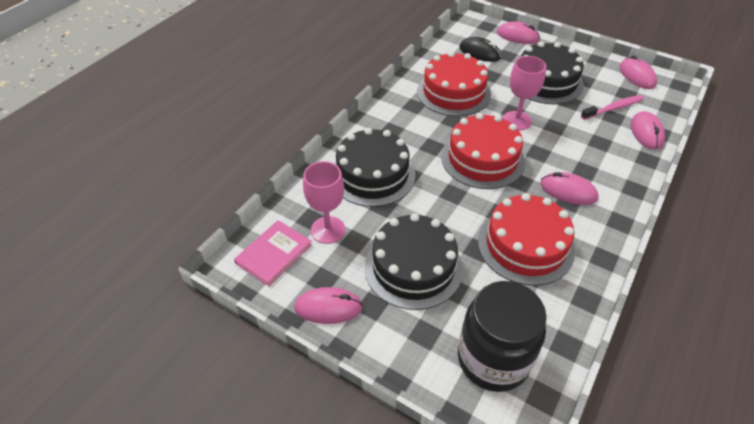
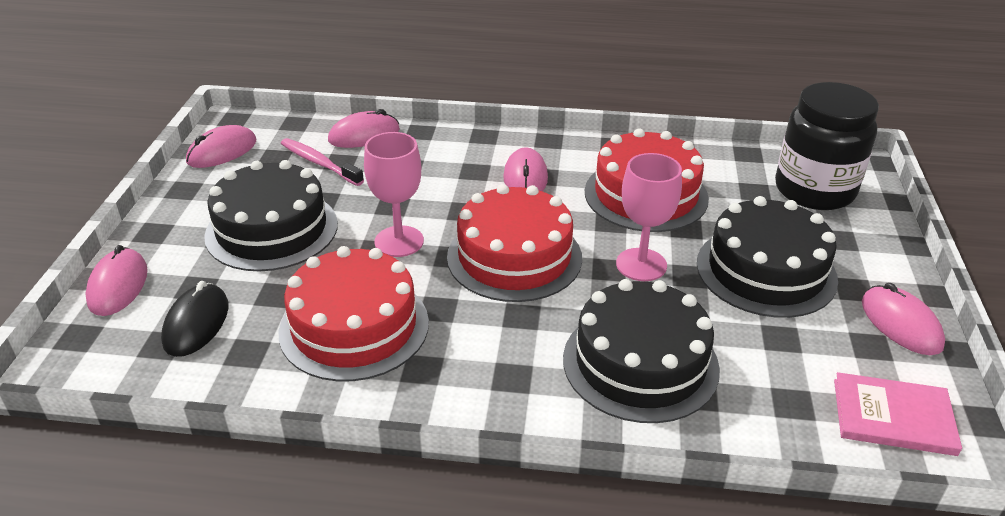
camera: 115 degrees left, 10 degrees down
pink goblet [303,161,345,244] -> pink goblet moved to [616,153,682,281]

